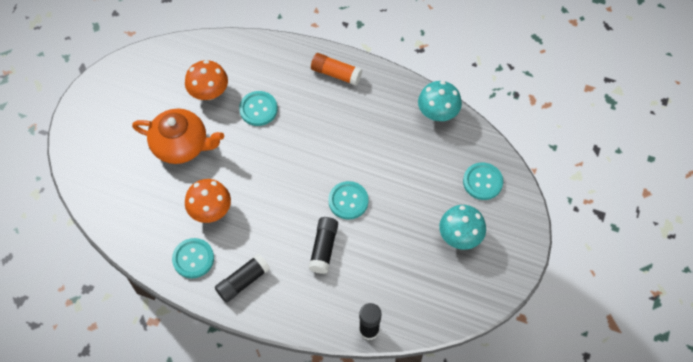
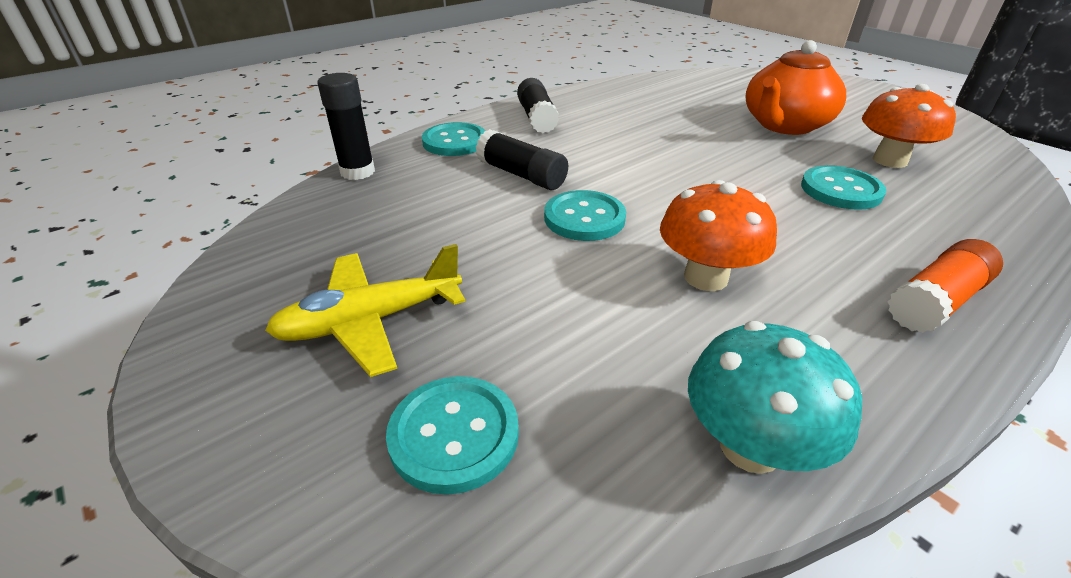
camera: 120 degrees right, 25 degrees down
turquoise button [172,238,214,279] -> turquoise button moved to [422,122,485,156]
orange mushroom [185,179,231,223] -> orange mushroom moved to [660,180,777,291]
turquoise mushroom [439,205,486,250] -> yellow plane [265,244,465,377]

